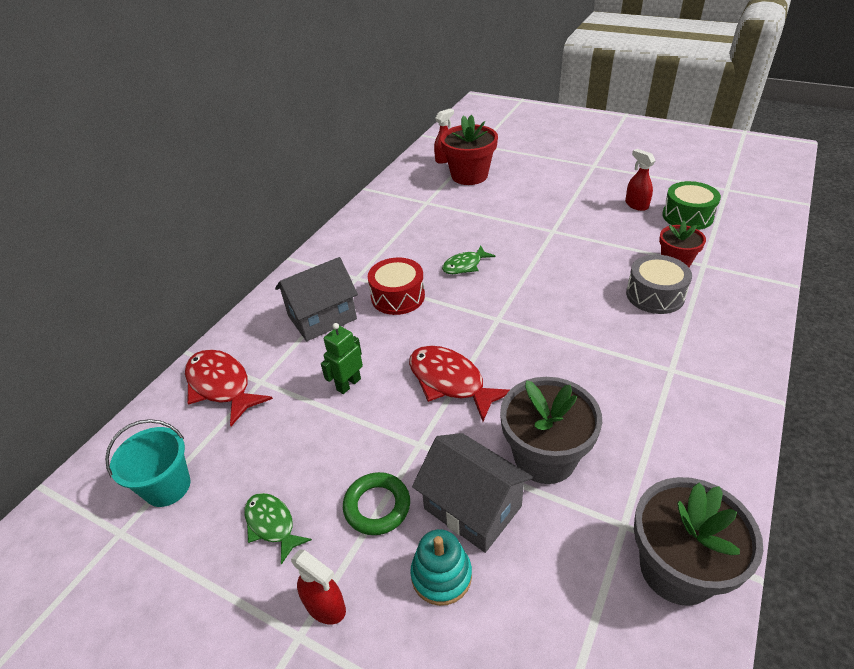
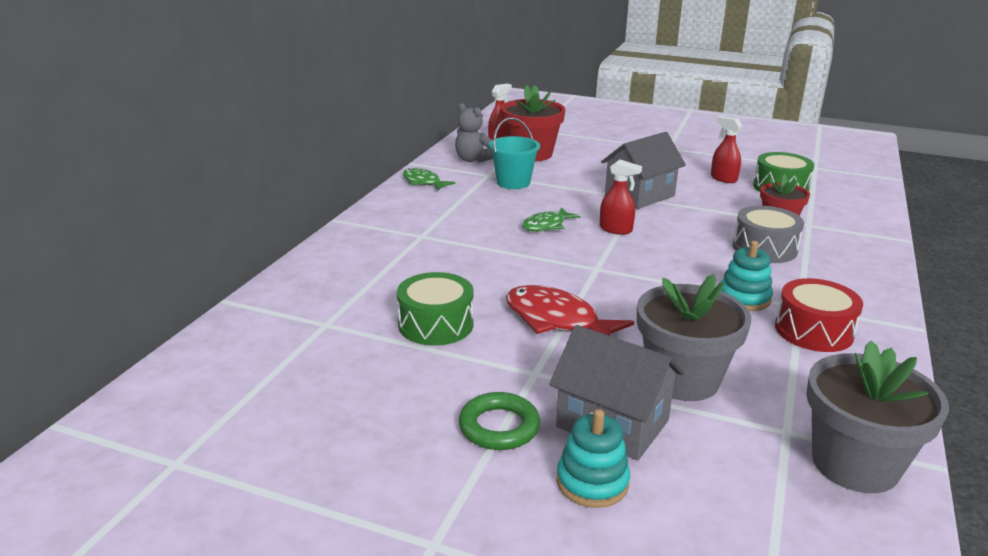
camera: 10 degrees left, 15 degrees down
turquoise bucket [105,419,190,507] -> turquoise bucket moved to [489,117,540,189]
red fish [185,349,273,426] -> none
green fish [244,493,312,565] -> green fish moved to [403,168,455,191]
grey house [275,257,358,341] -> grey house moved to [601,132,686,209]
red spray bottle [291,549,346,624] -> red spray bottle moved to [600,159,642,235]
green robot [321,323,363,394] -> green drum [397,272,473,346]
red drum [368,257,425,315] -> red drum moved to [775,278,863,352]
none -> grey teddy bear [455,103,493,162]
none -> turquoise stacking toy [720,241,773,311]

